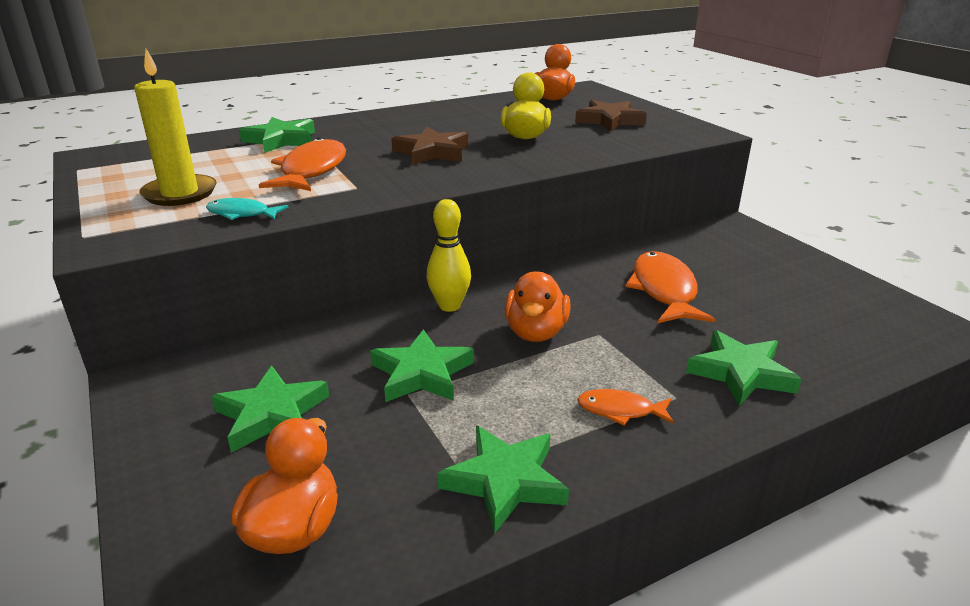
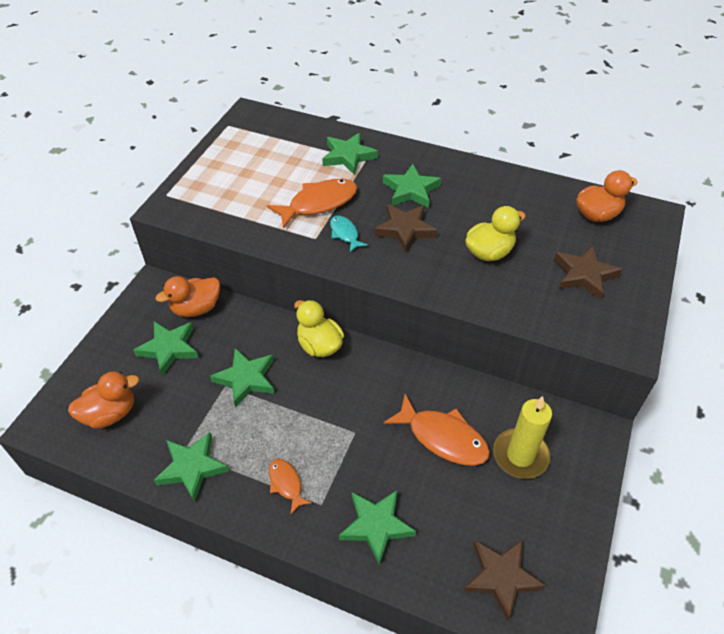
camera: 50 degrees right, 20 degrees up
yellow candle [134,49,216,206] -> yellow candle moved to [493,396,552,479]
turquoise fish [206,198,288,220] -> turquoise fish moved to [330,215,368,252]
yellow bowling pin [427,199,471,312] -> yellow duck [294,300,344,357]
orange duck [504,272,570,342] -> orange duck moved to [156,276,220,317]
orange fish [625,251,715,323] -> orange fish turned 75 degrees clockwise [384,394,490,466]
none -> green star [383,164,441,208]
none -> brown star [463,539,546,621]

